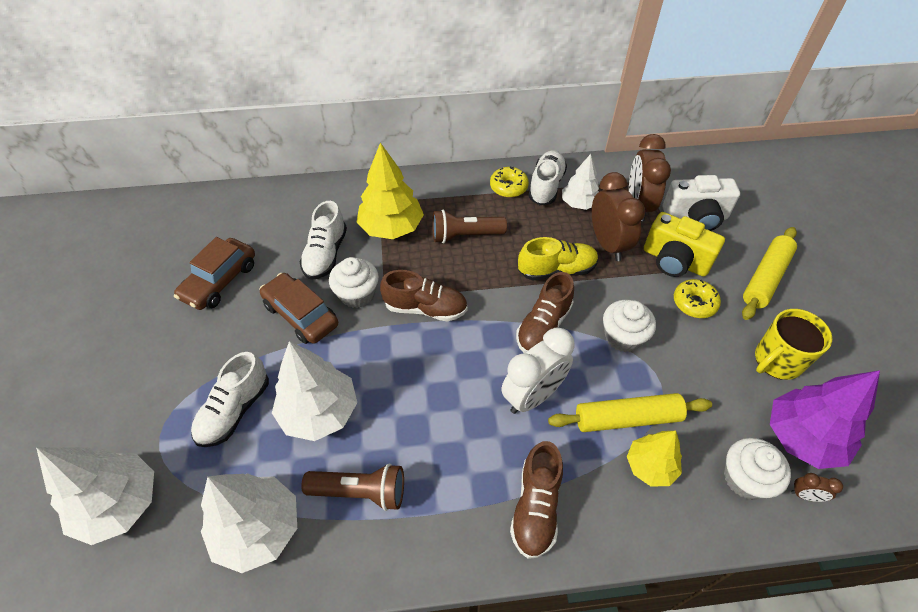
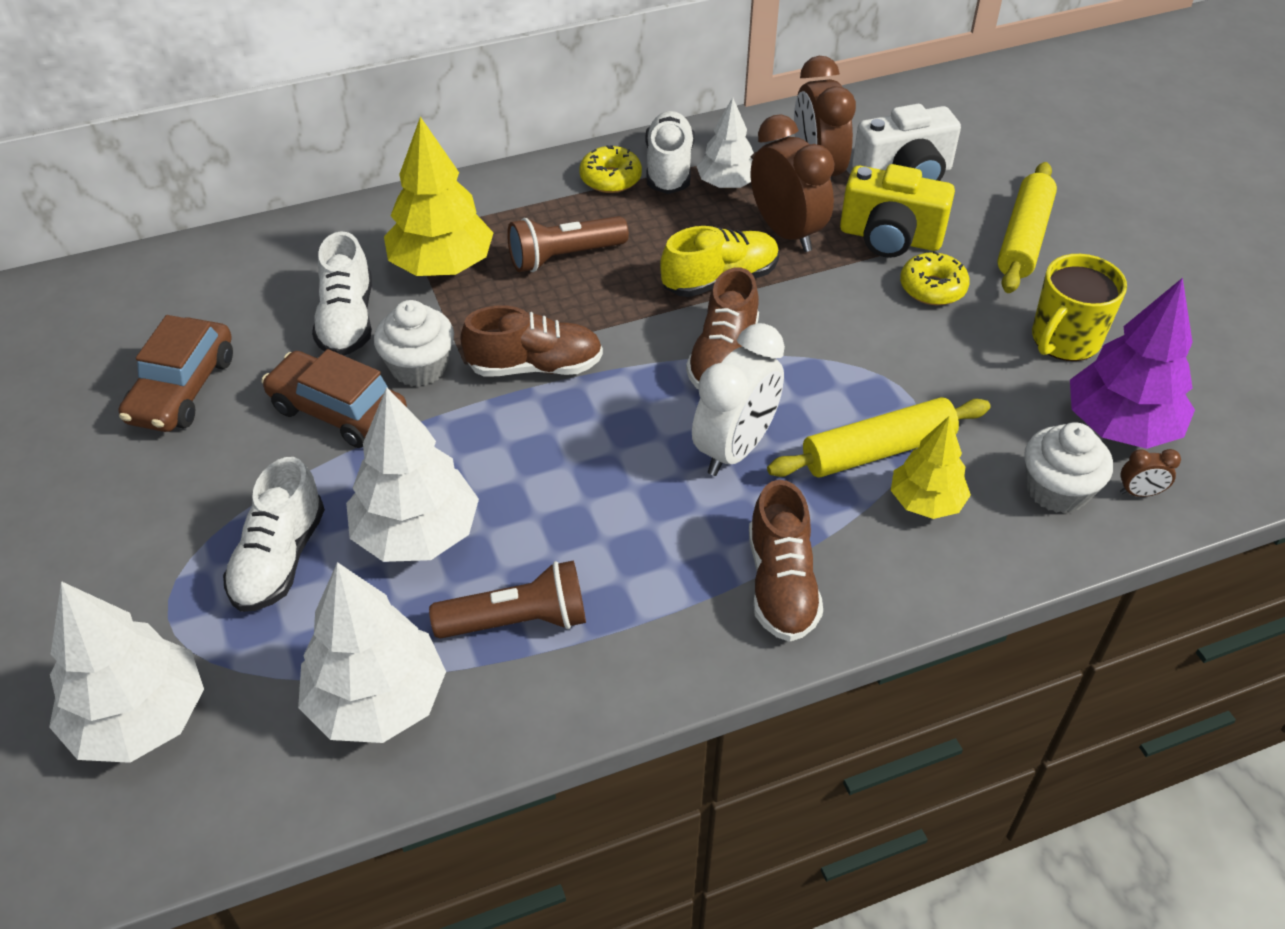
camera: 15 degrees left, 5 degrees down
white cupcake [603,300,656,352] -> none

